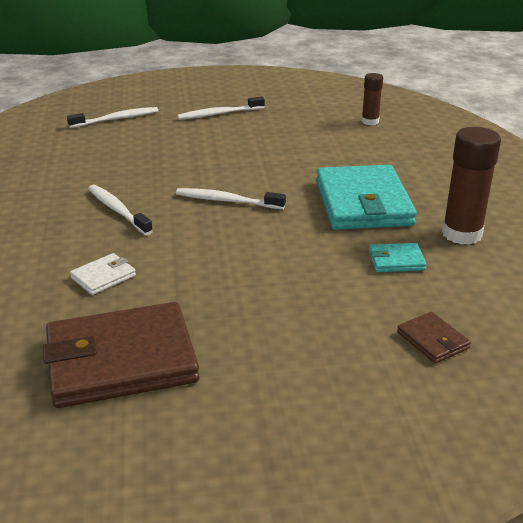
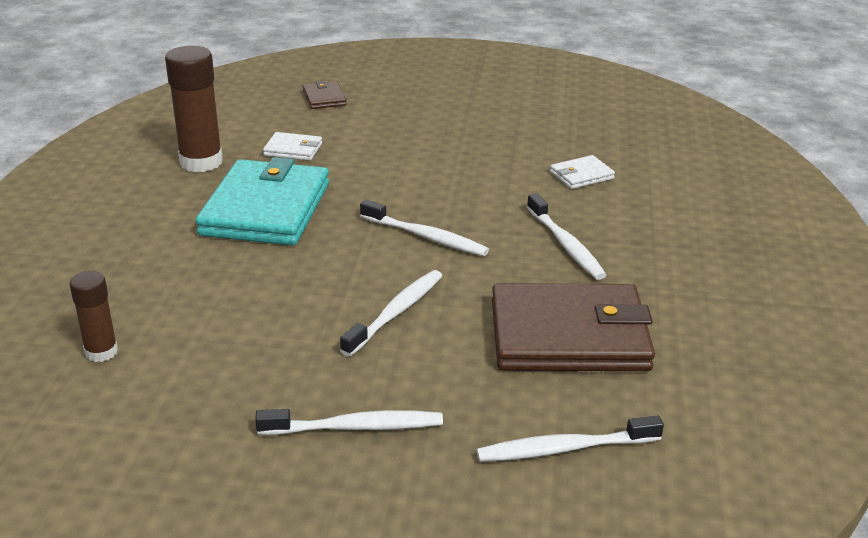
camera: 165 degrees left, 0 degrees up
brown wallet [43,302,200,408] -> brown wallet moved to [492,283,655,371]
turquoise wallet [369,243,427,272] -> white wallet [263,132,322,161]
none -> white toothbrush [340,270,442,356]

